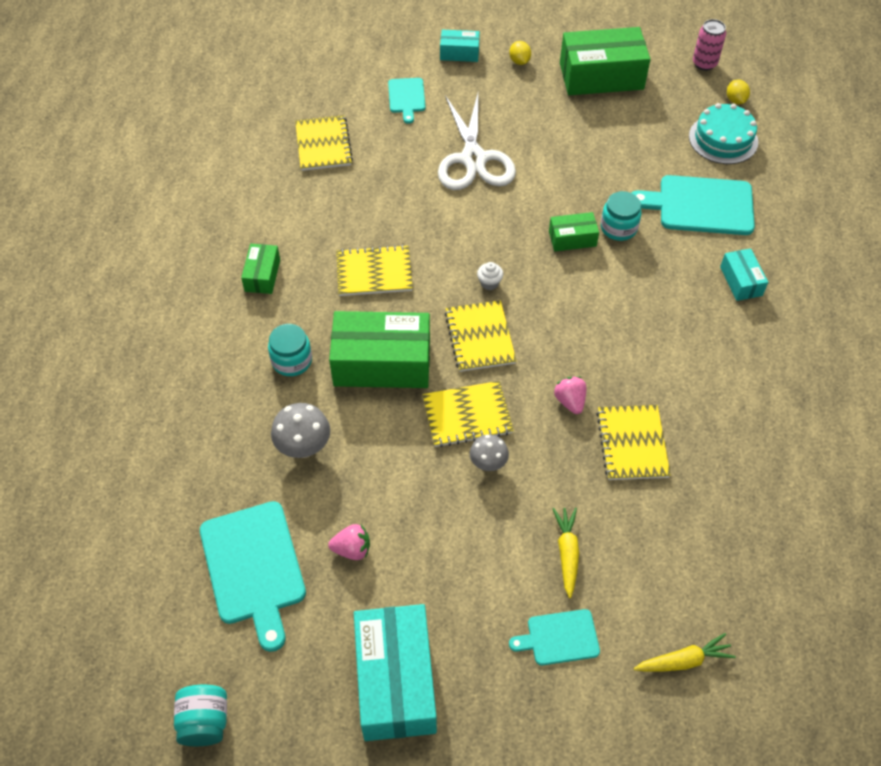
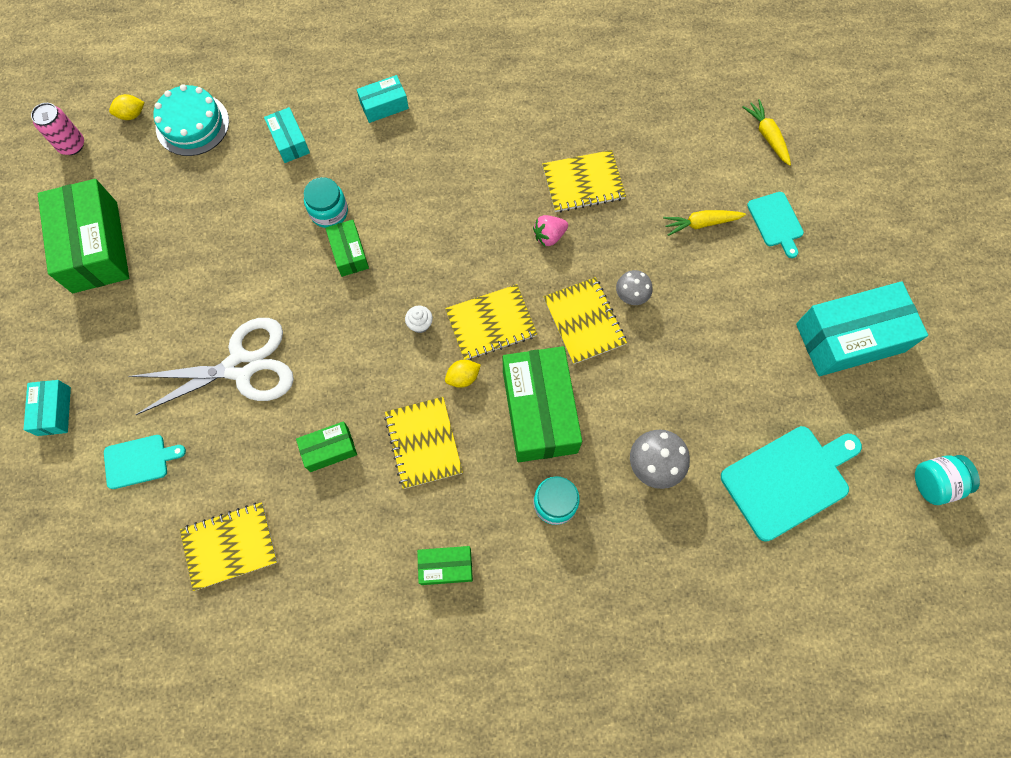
camera: 100 degrees left, 15 degrees up
pink strawberry [328,524,370,560] -> none
yellow lemon [509,41,531,65] -> yellow lemon moved to [445,360,481,388]
turquoise cutting board [632,175,755,235] -> turquoise box [264,107,310,163]
none -> green box [296,421,357,472]

